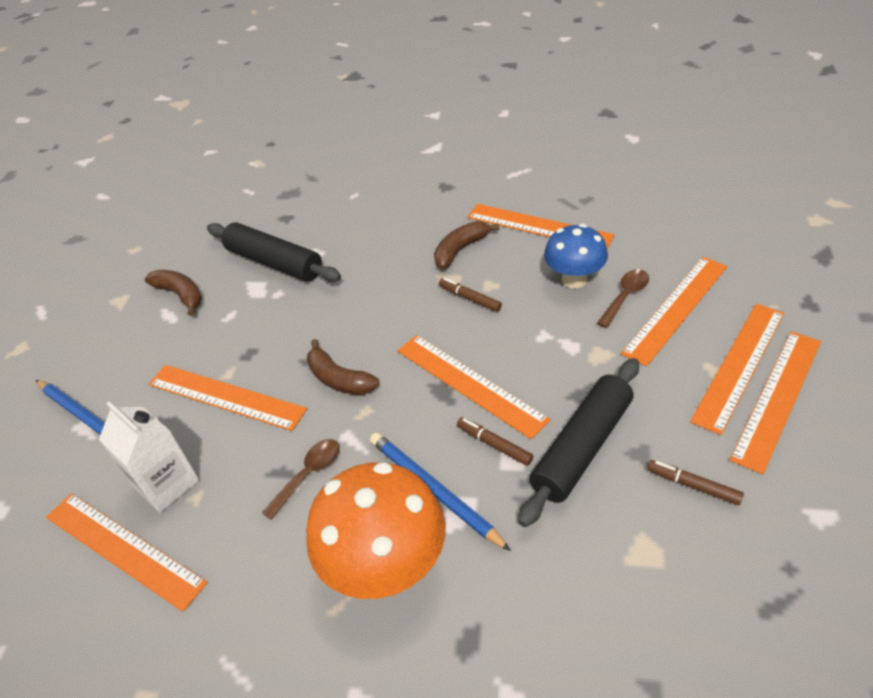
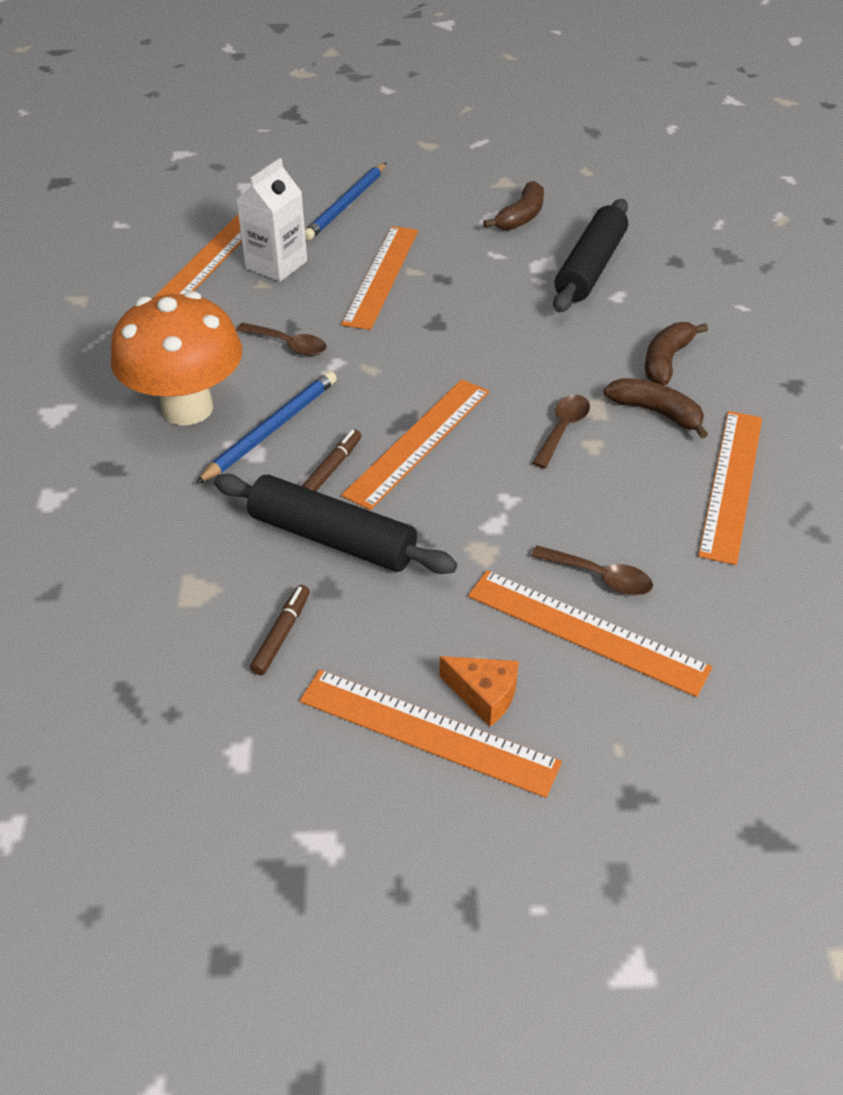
camera: 75 degrees right, 0 degrees up
brown banana [307,339,379,395] -> brown banana moved to [645,322,708,385]
brown marker [439,278,502,312] -> brown spoon [532,395,590,468]
blue mushroom [544,224,608,288] -> none
orange ruler [690,304,784,435] -> orange cheese [439,656,519,727]

